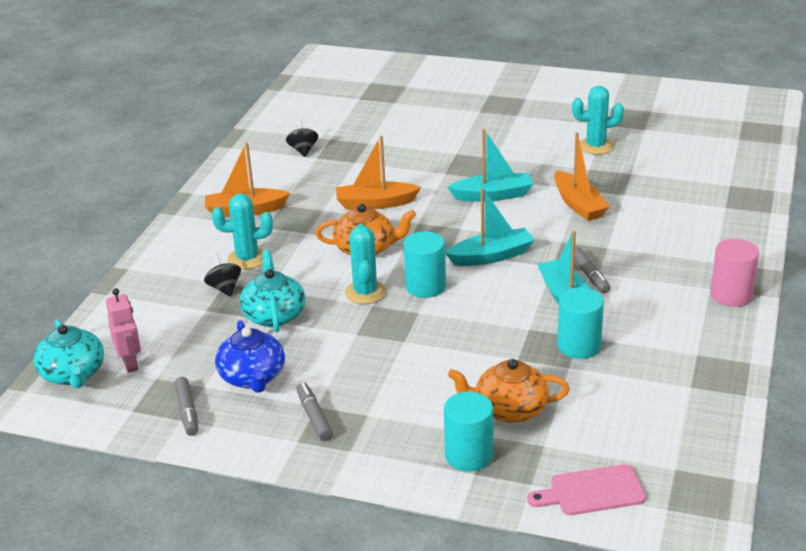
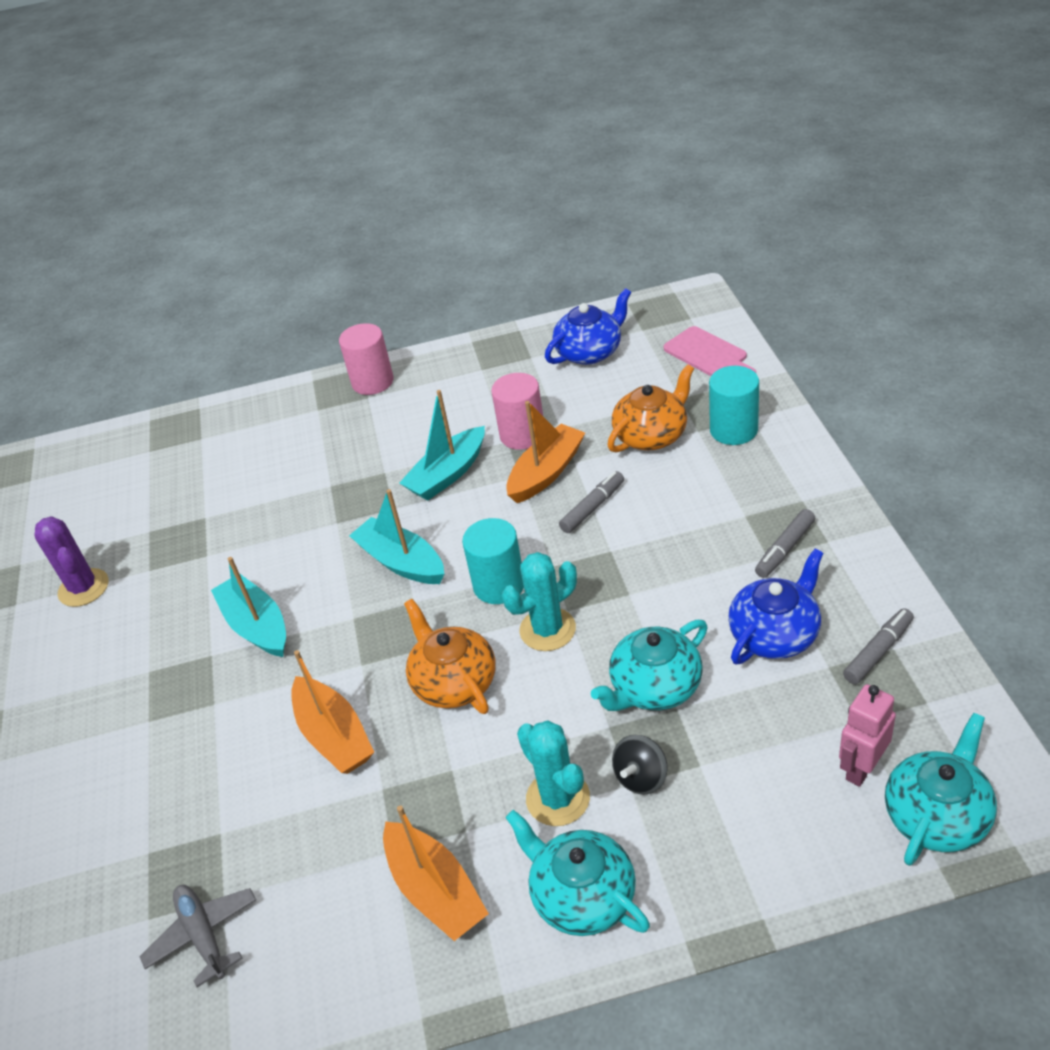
camera: 115 degrees left, 10 degrees up
black spinning top [286,120,318,157] -> grey plane [140,885,256,987]
orange teapot [448,359,570,423] -> orange teapot turned 105 degrees counterclockwise [607,364,694,452]
orange boat [554,132,609,221] -> orange boat moved to [507,401,585,503]
turquoise cylinder [557,287,604,359] -> pink cylinder [491,373,543,450]
turquoise cactus [572,86,624,155] -> purple cactus [34,516,108,607]
grey marker [575,247,610,293] -> grey marker moved to [559,471,624,533]
none -> turquoise teapot [505,810,650,936]
none -> blue teapot [545,288,631,365]

